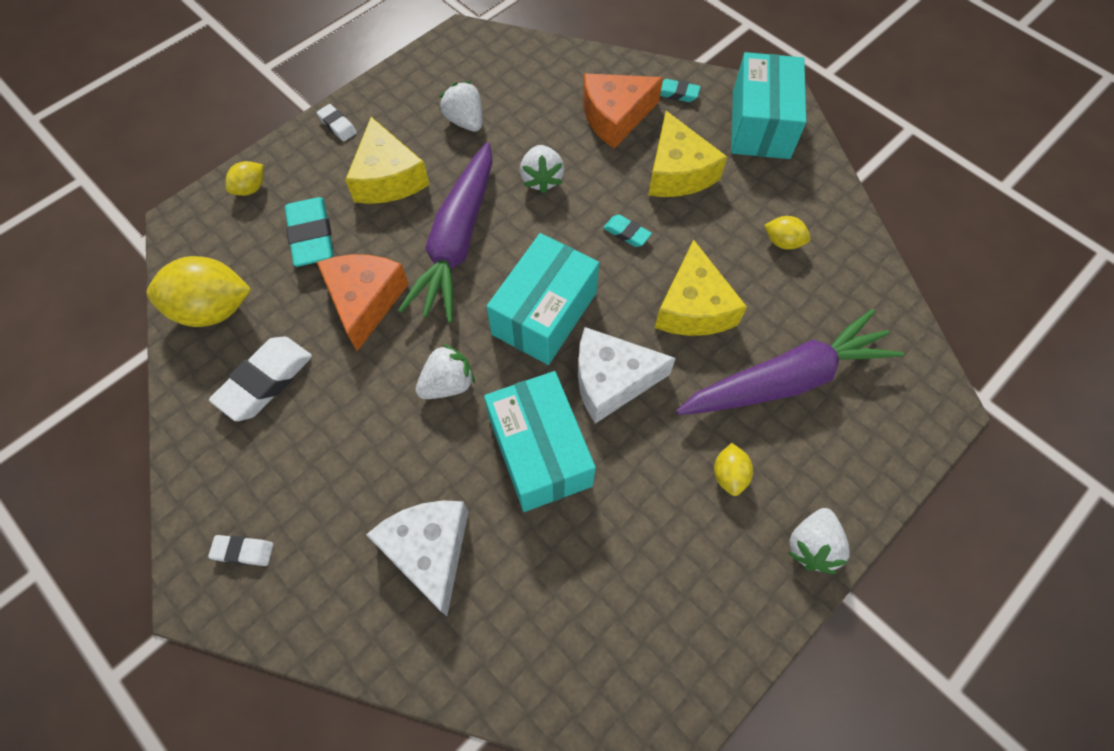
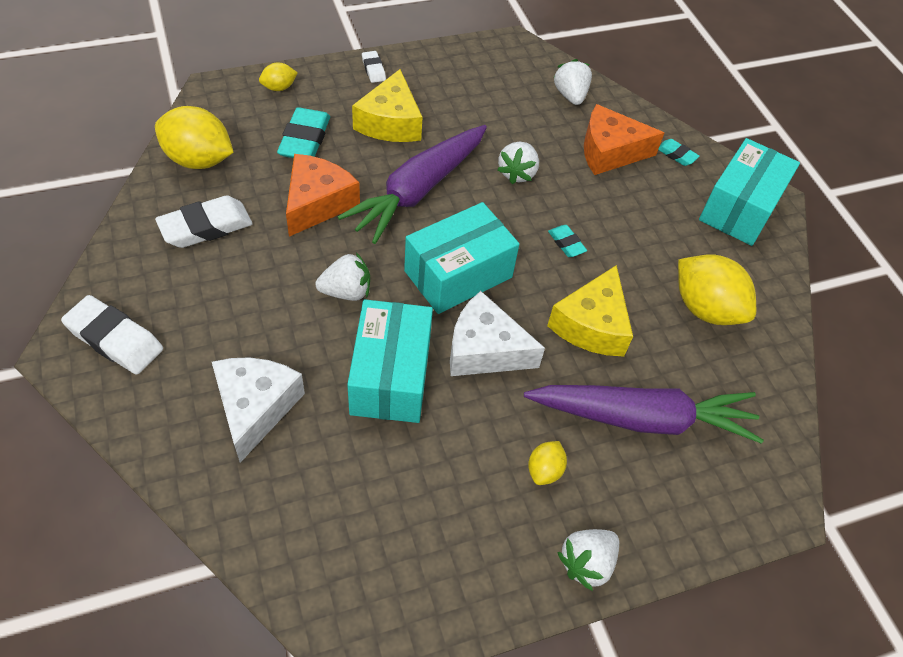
camera: 20 degrees right, 10 degrees down
white eraser [208,535,274,566] -> white eraser [61,295,163,374], size x1.90
white strawberry [440,81,482,132] -> white strawberry moved to [554,59,592,105]
yellow cheese [648,111,727,197] -> none
yellow lemon [764,216,811,250] -> yellow lemon [678,254,756,325], size x2.01

